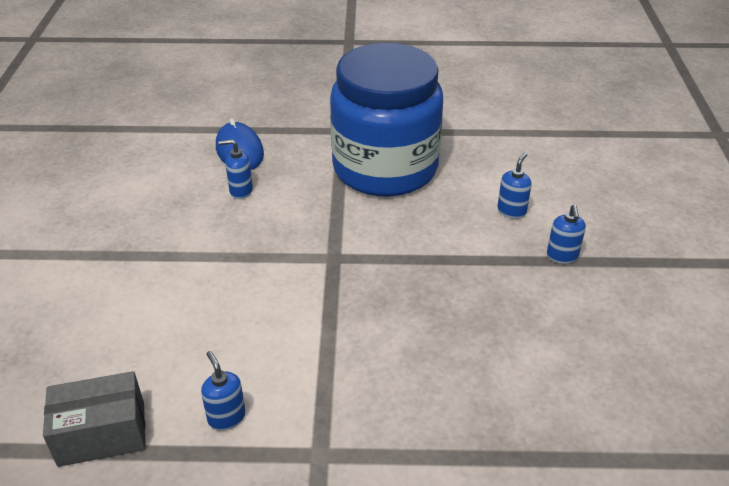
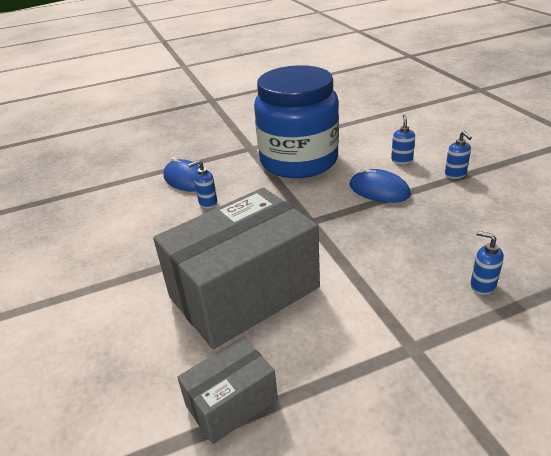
camera: 20 degrees left, 5 degrees down
blue soap dispenser [201,351,246,431] -> blue soap dispenser moved to [470,231,504,295]
none -> grey box [153,187,320,349]
none -> blue mouse [349,167,411,203]

